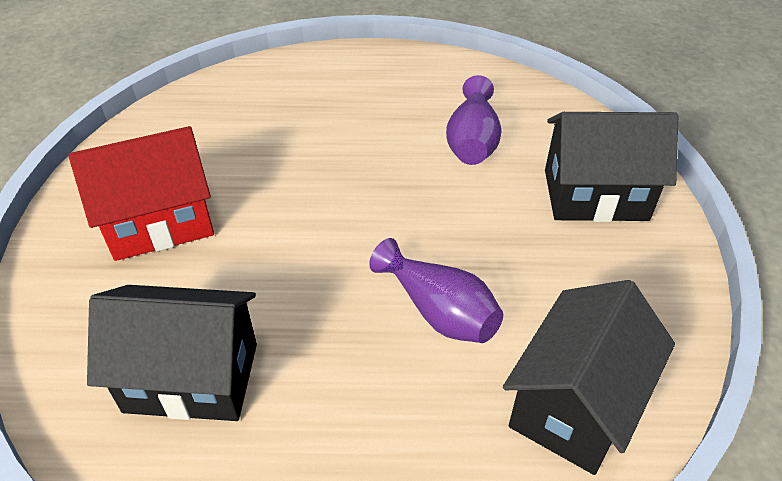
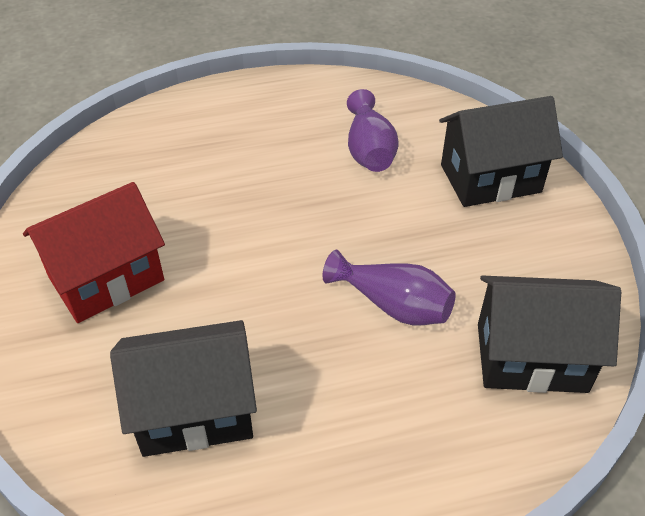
camera: 15 degrees left, 0 degrees up
black house [503,280,675,475] -> black house turned 75 degrees clockwise [478,276,621,393]

